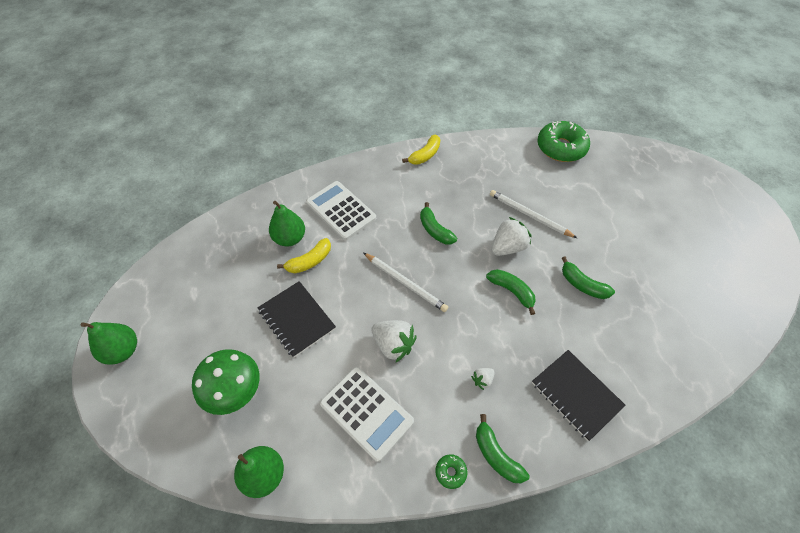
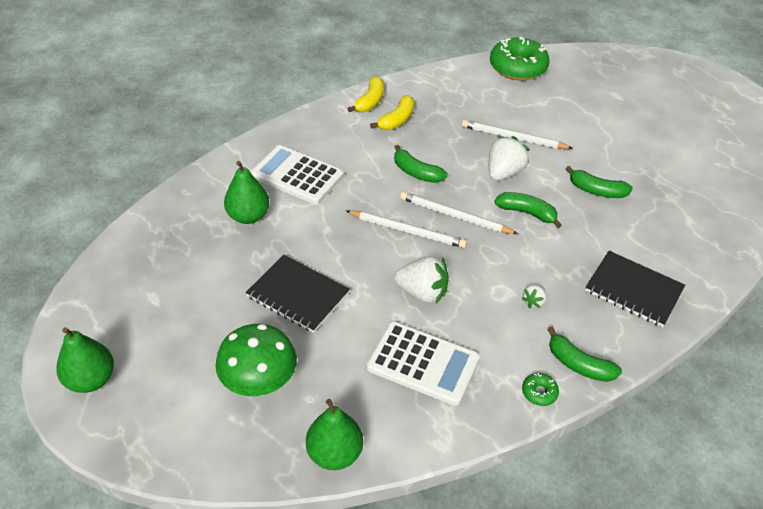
camera: 20 degrees left, 10 degrees down
yellow banana [277,238,331,273] -> yellow banana moved to [370,95,414,130]
none -> white pencil [400,192,518,234]

